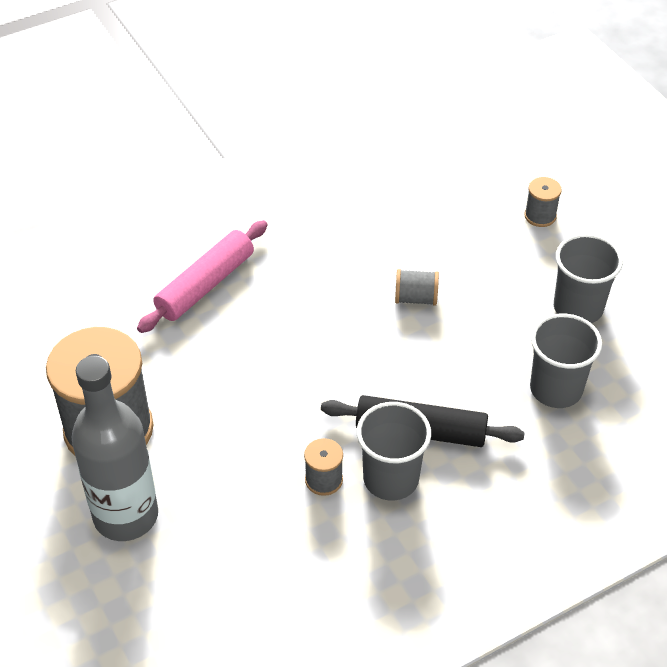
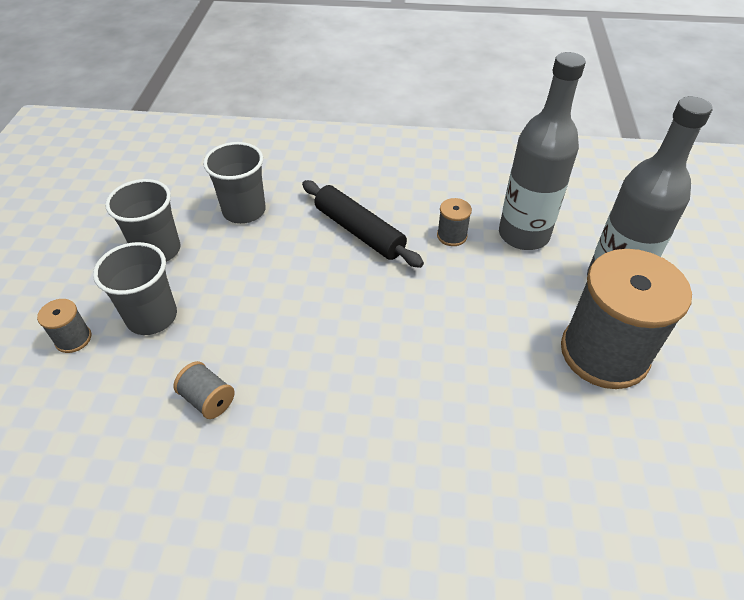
camera: 145 degrees left, 0 degrees up
pink rolling pin [137,220,268,333] -> none
grey cup [357,402,431,501] -> grey cup moved to [93,242,177,335]
grey spool [395,269,439,306] -> grey spool moved to [173,361,235,419]
none -> grey bottle [499,52,586,250]

